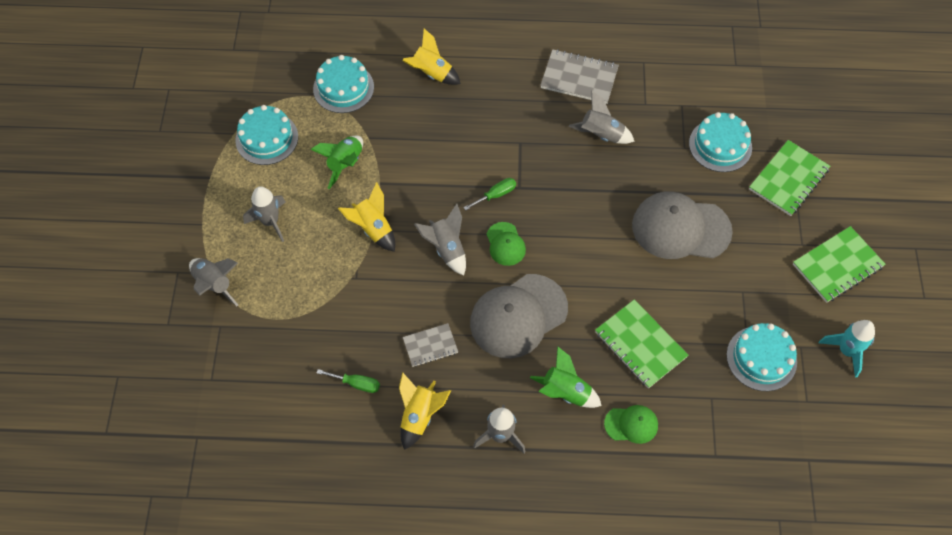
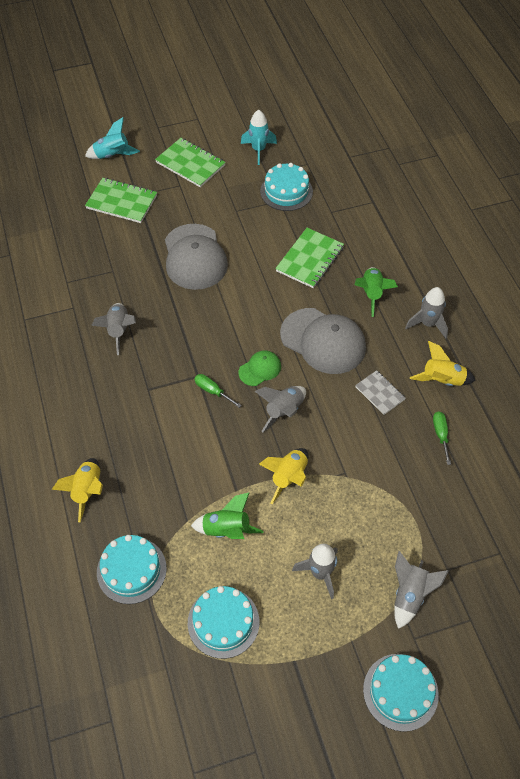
camera: 110 degrees left, 5 degrees down
grey notebook [540,49,619,104] -> none
green cap [604,405,658,444] -> none
turquoise cake [689,112,752,172] -> turquoise cake moved to [363,654,439,732]
none -> turquoise rocket [85,117,140,159]

